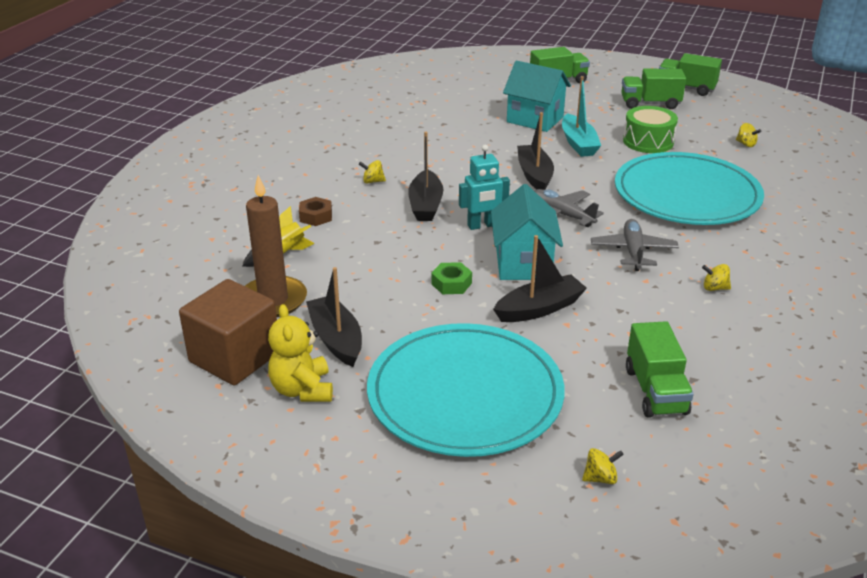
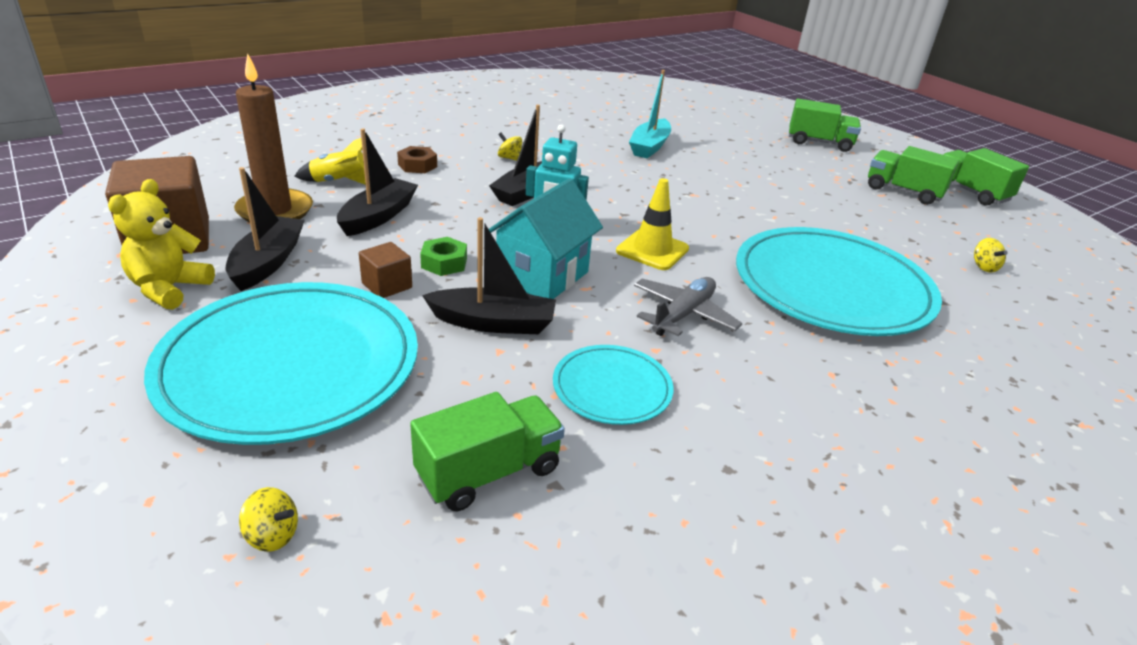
camera: 30 degrees right, 0 degrees up
turquoise house [503,61,571,132] -> none
black boat [517,112,554,190] -> black boat moved to [337,128,418,236]
grey plane [535,189,604,227] -> yellow traffic cone [616,178,689,270]
turquoise boat [562,76,601,157] -> turquoise boat moved to [629,70,671,159]
green drum [623,106,678,153] -> none
green truck [626,321,694,418] -> green truck turned 150 degrees counterclockwise [410,392,565,512]
yellow spinning top [702,264,731,291] -> none
none -> brown cube [359,242,412,298]
none -> turquoise plate [553,345,674,425]

